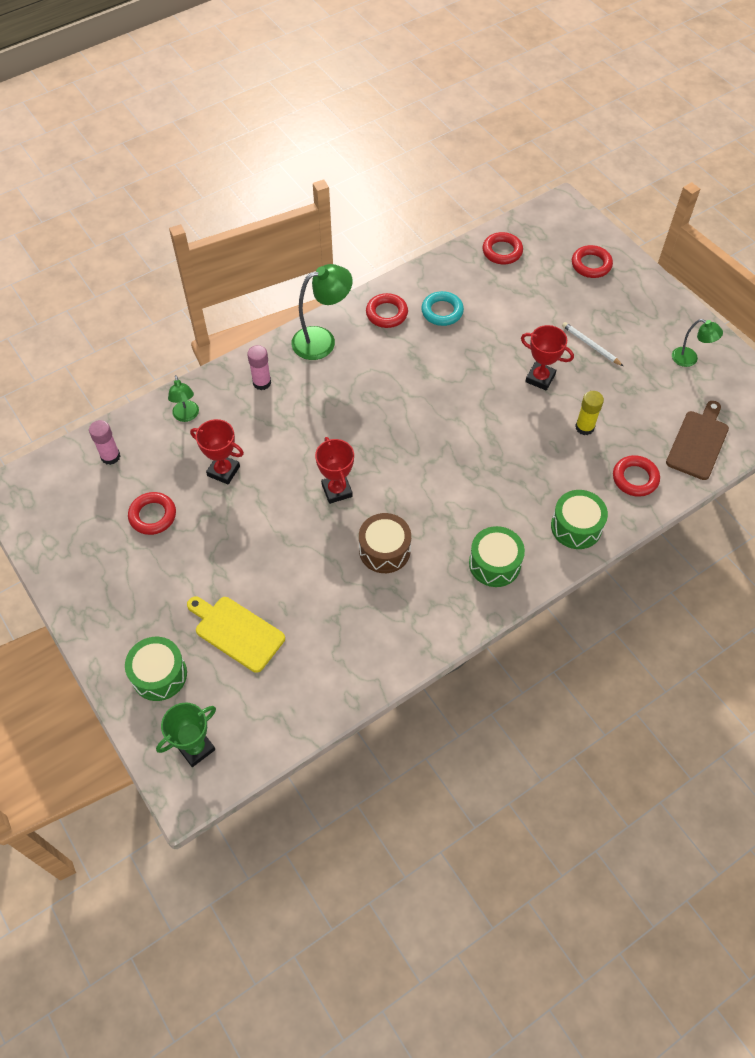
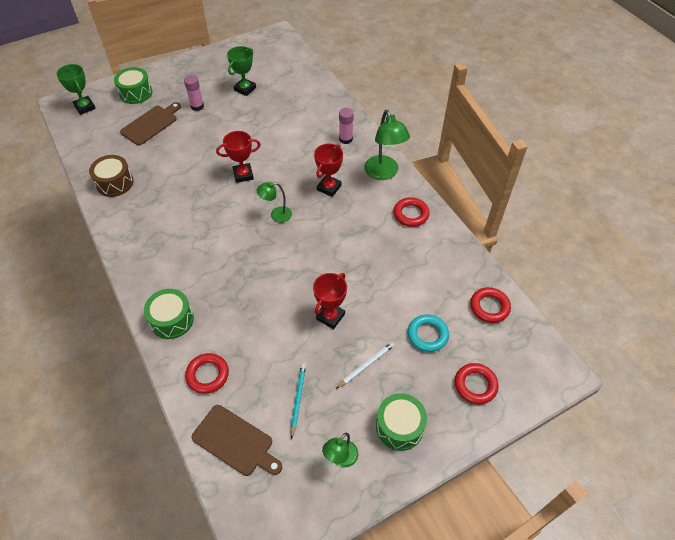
camera: 95 degrees right, 5 degrees down
pink glue stick [89,420,120,465] -> pink glue stick moved to [184,75,204,111]
red ring [128,492,176,535] -> green trophy [227,46,256,96]
green lamp [168,375,199,422] -> green lamp moved to [257,182,292,223]
yellow cutting board [187,597,285,673] -> brown cutting board [120,102,181,145]
red trophy [190,419,244,485] -> red trophy moved to [314,144,343,197]
brown drum [359,513,411,573] -> brown drum moved to [89,155,134,197]
turquoise ring [421,291,464,326] -> turquoise ring moved to [408,314,449,352]
green drum [469,526,525,587] -> green drum moved to [376,393,427,451]
yellow glue stick [575,391,604,435] -> none
none -> turquoise pencil [290,364,306,439]

